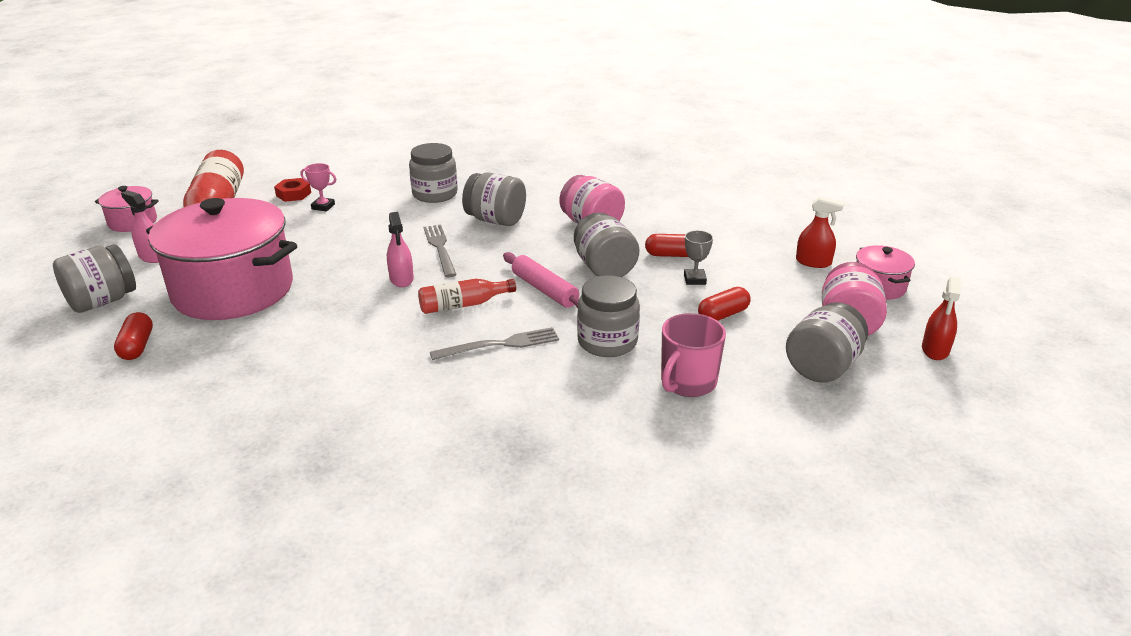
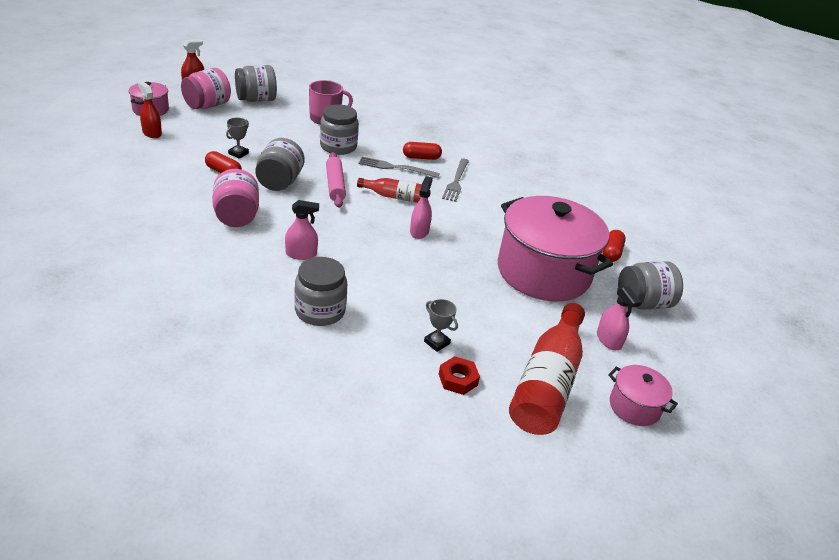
camera: 155 degrees left, 5 degrees up
pink trophy [300,163,336,211] -> grey trophy [424,299,458,352]
grey fork [423,225,457,277] -> grey fork moved to [442,159,469,202]
grey jar [462,172,526,226] -> pink spray bottle [285,200,319,260]
red capsule [698,287,750,321] -> red capsule moved to [403,142,442,160]

